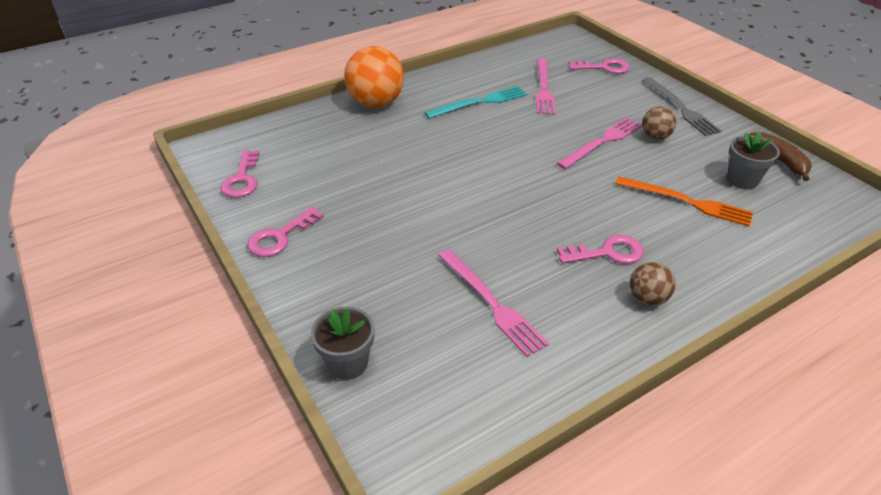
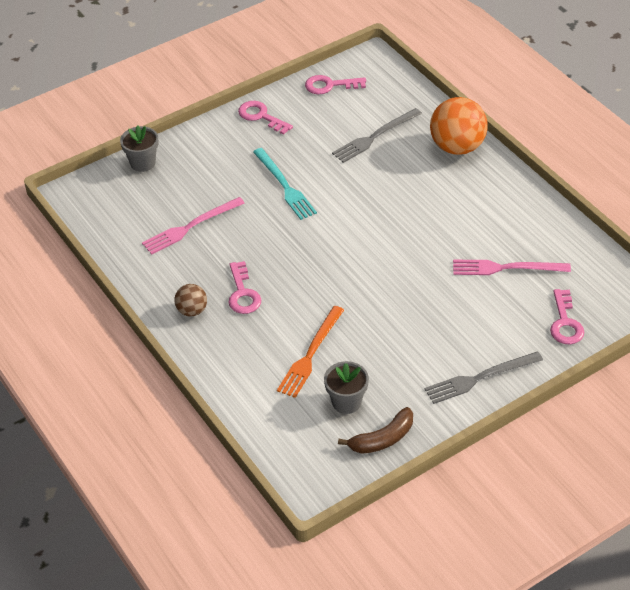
camera: 90 degrees right, 5 degrees up
turquoise fork [425,86,527,118] -> turquoise fork moved to [253,148,317,220]
pink fork [557,118,642,169] -> none
brown ball [642,107,676,140] -> none
none -> grey fork [332,108,422,163]

